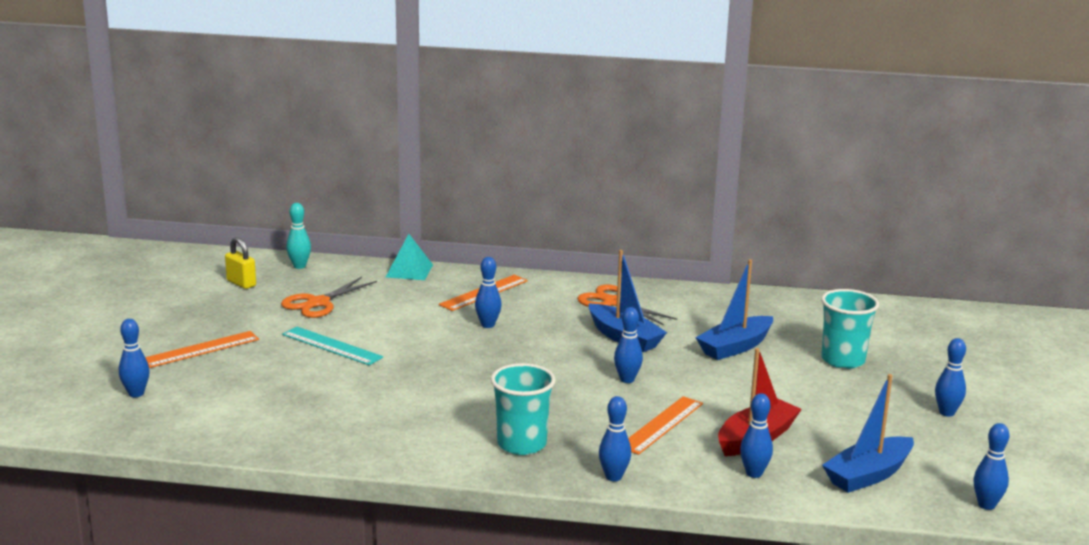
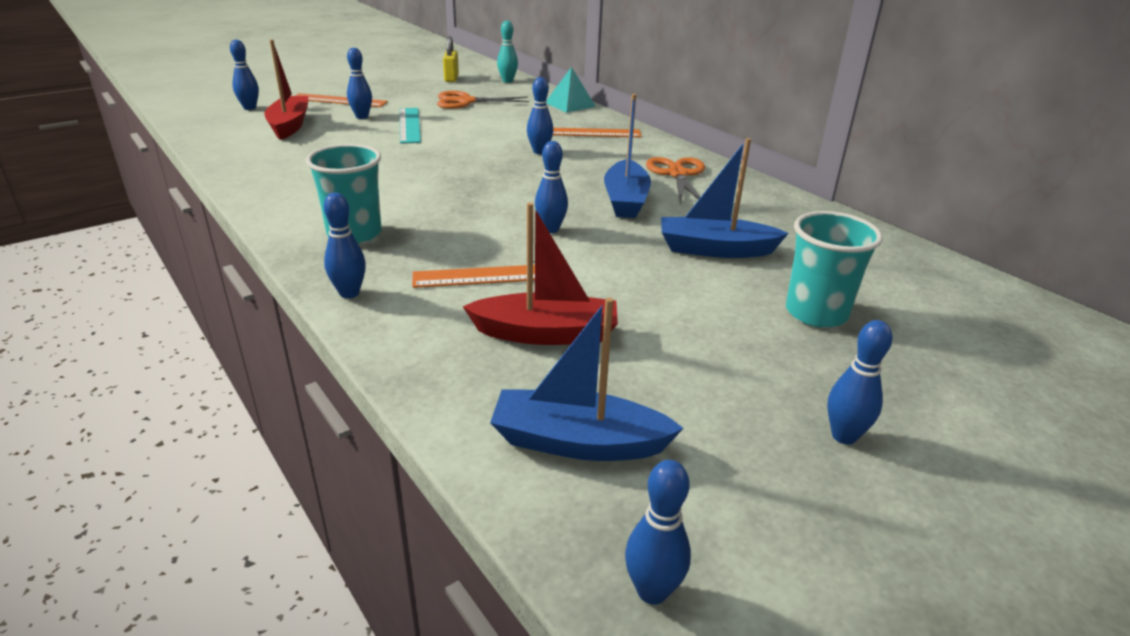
camera: 45 degrees right, 10 degrees up
blue bowling pin [740,393,773,478] -> blue bowling pin moved to [347,48,372,119]
none -> red boat [264,40,308,140]

